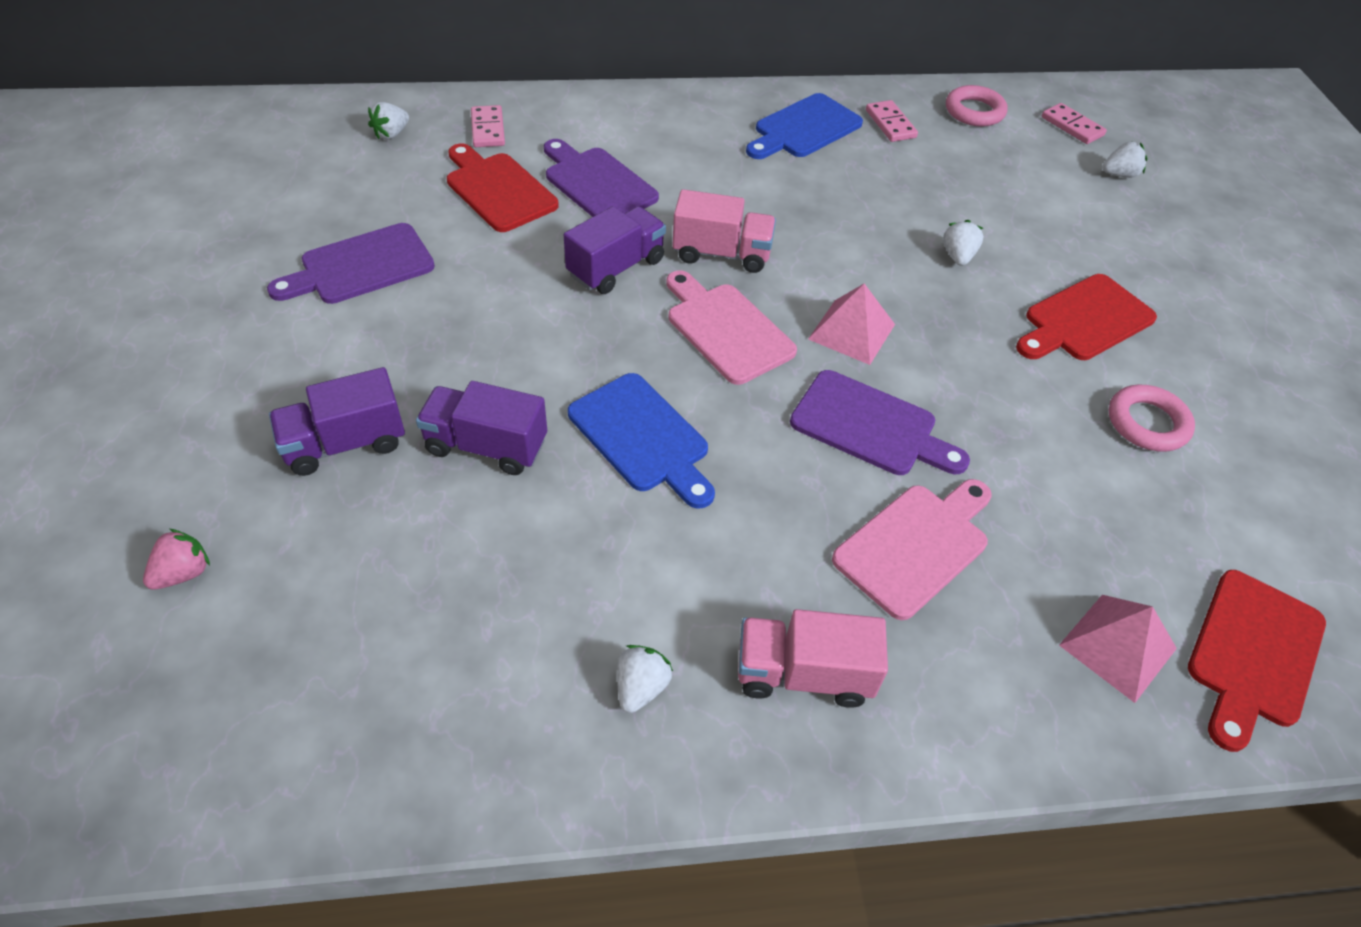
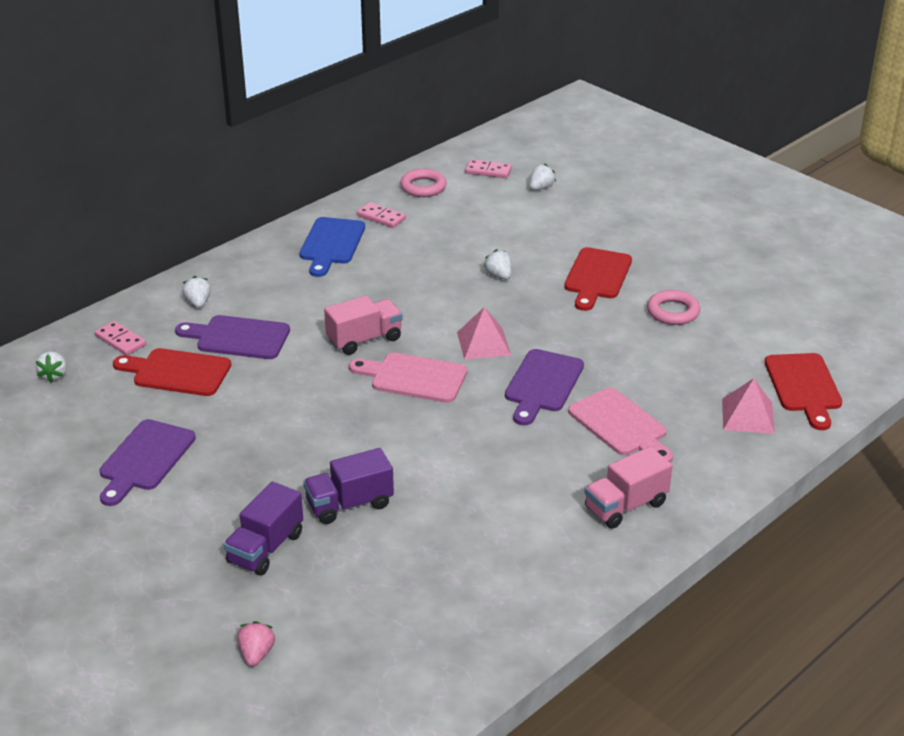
camera: 35 degrees left, 15 degrees down
purple truck [564,206,666,294] -> none
blue cutting board [568,373,715,509] -> none
white strawberry [617,645,673,713] -> white strawberry moved to [182,276,211,308]
purple cutting board [790,370,970,475] -> purple cutting board turned 120 degrees clockwise [505,349,584,426]
pink cutting board [832,479,992,620] -> pink cutting board turned 135 degrees clockwise [568,388,673,462]

